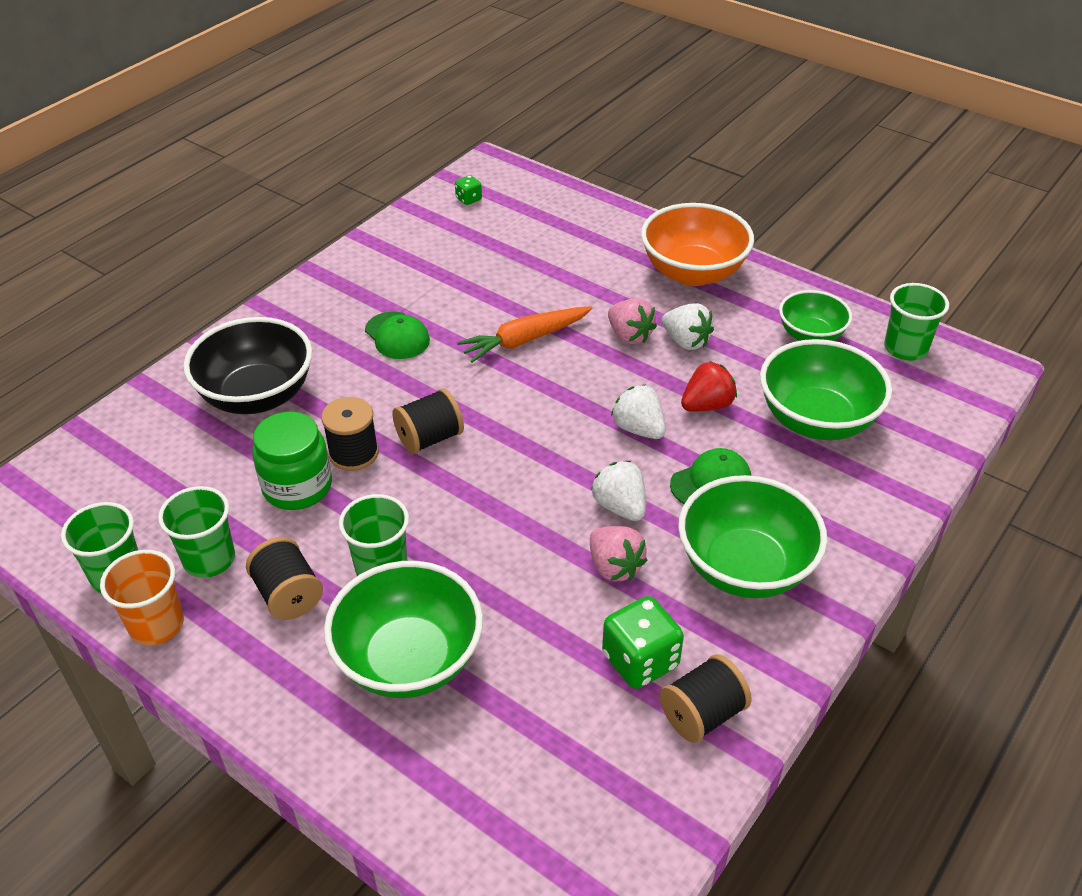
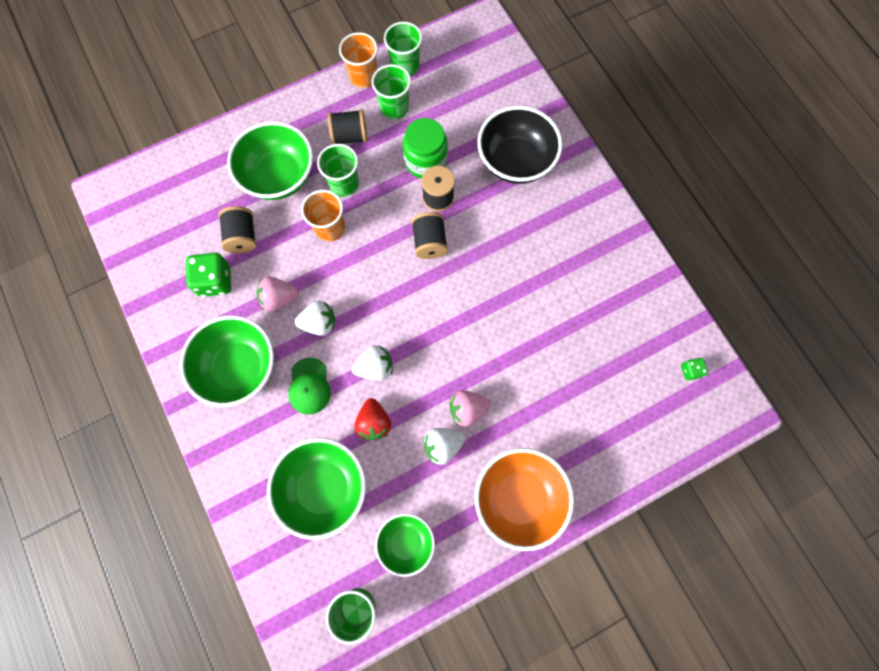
camera: 115 degrees right, 30 degrees up
green cap [365,312,430,359] -> none
orange carrot [457,306,592,363] -> none
black spool [659,654,752,743] -> black spool moved to [219,206,256,253]
none -> orange cup [301,190,345,241]

